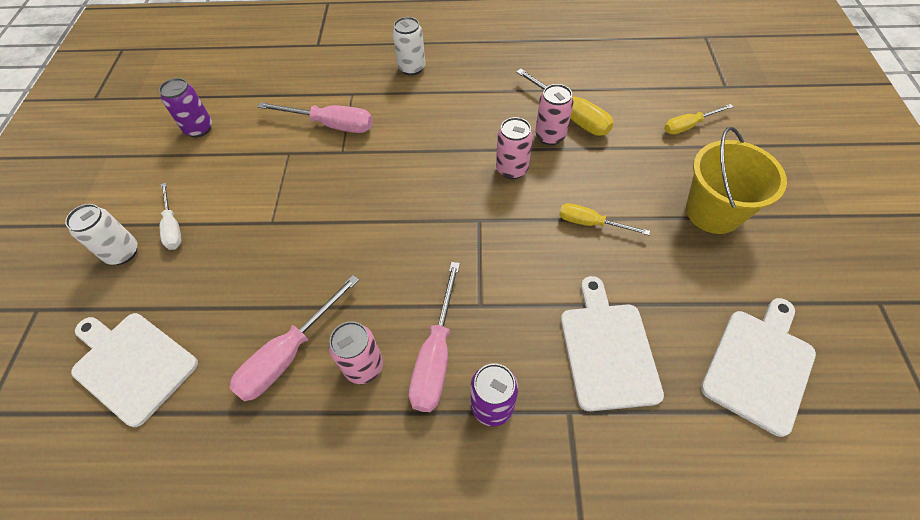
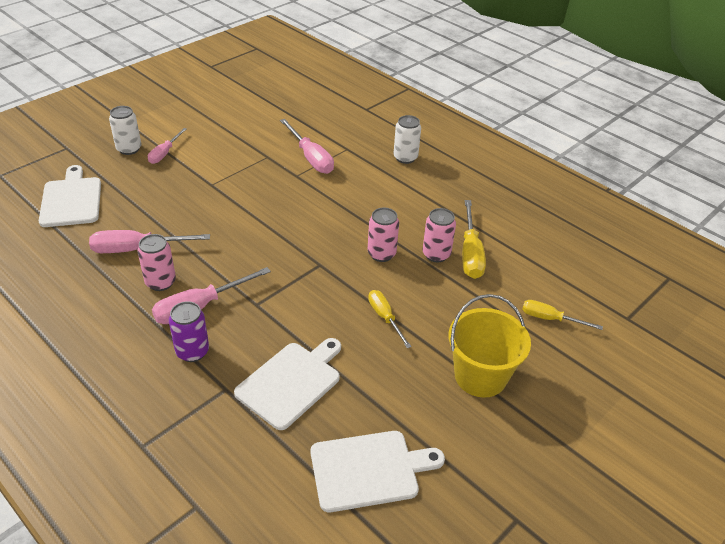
camera: 40 degrees right, 15 degrees down
purple can [159,78,212,138] -> none
white screwdriver [160,183,182,250] -> pink screwdriver [148,128,187,164]

